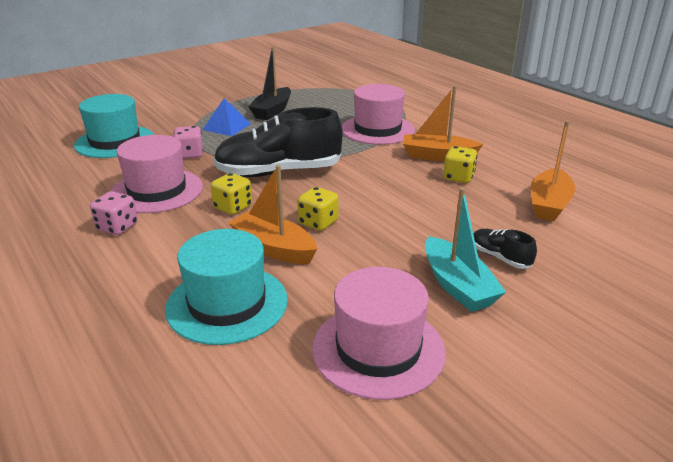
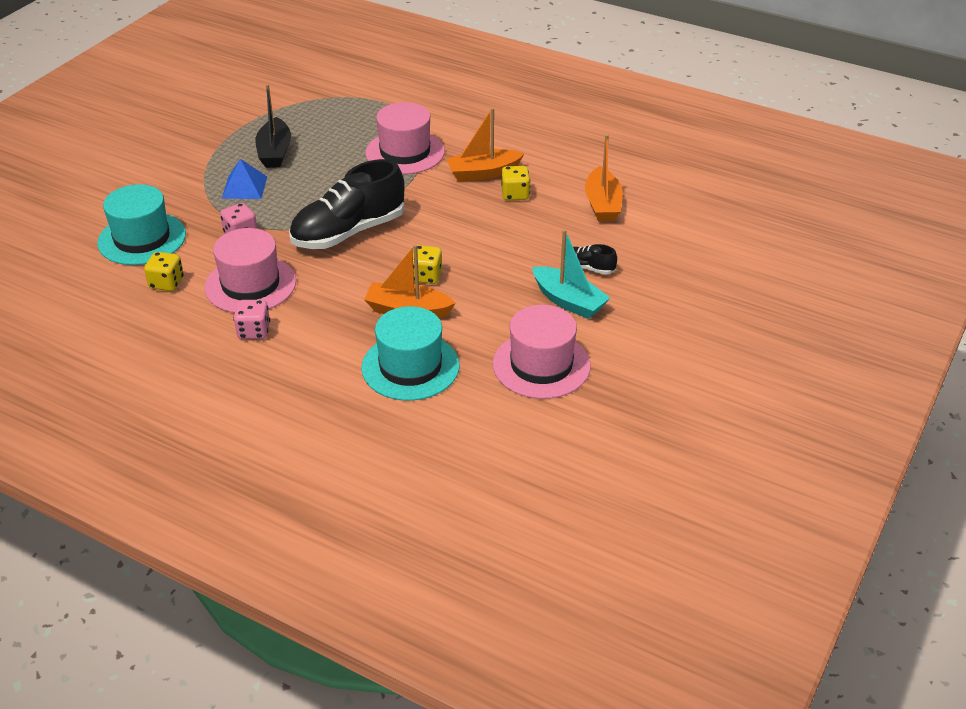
camera: 25 degrees left, 10 degrees up
yellow dice [211,173,252,215] -> yellow dice moved to [144,252,184,291]

